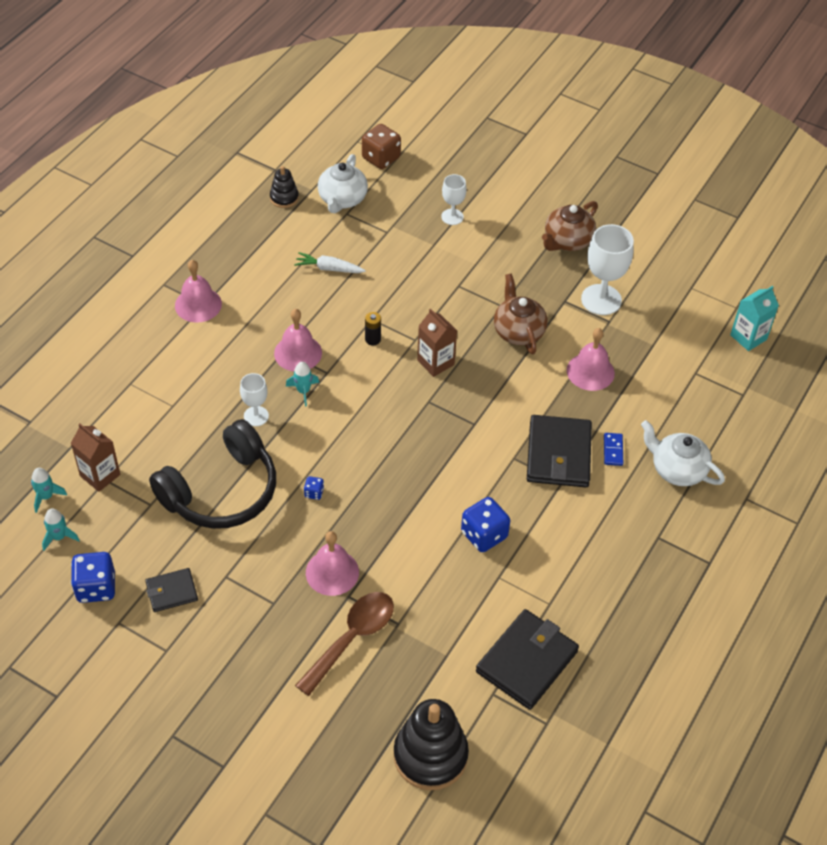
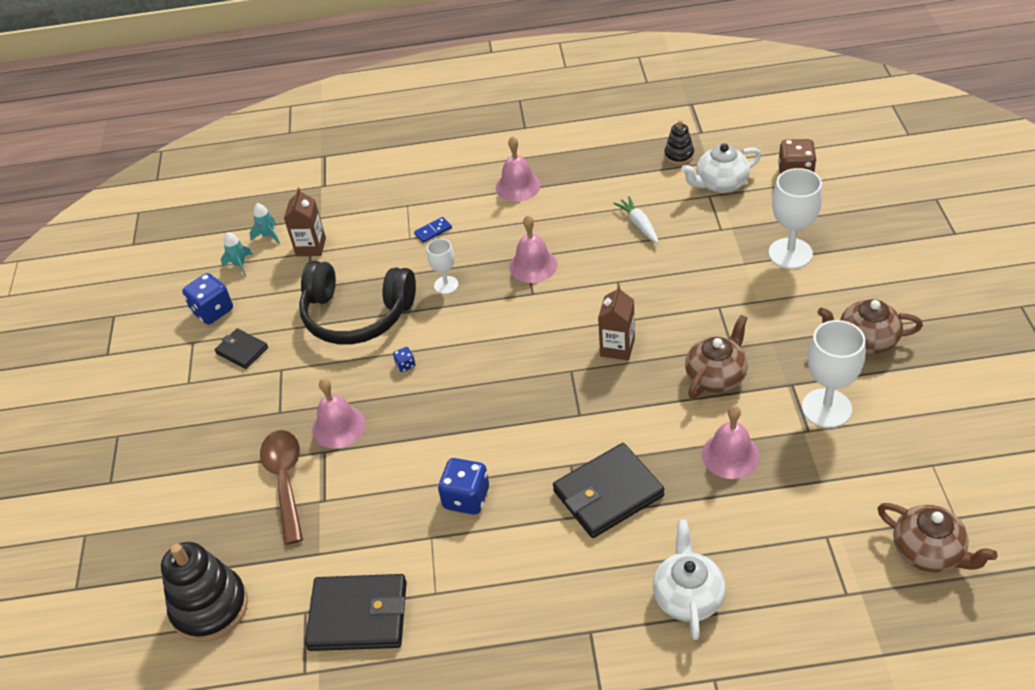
camera: 60 degrees right, 5 degrees down
turquoise rocket [286,362,319,407] -> none
brown spoon [295,592,394,696] -> brown spoon turned 105 degrees counterclockwise [260,430,303,545]
black battery [365,312,381,345] -> none
white goblet [441,174,467,225] -> white goblet [769,168,822,269], size x1.73
blue domino [604,433,623,466] -> blue domino moved to [414,217,452,243]
turquoise carton [730,286,779,351] -> brown teapot [878,503,998,572]

